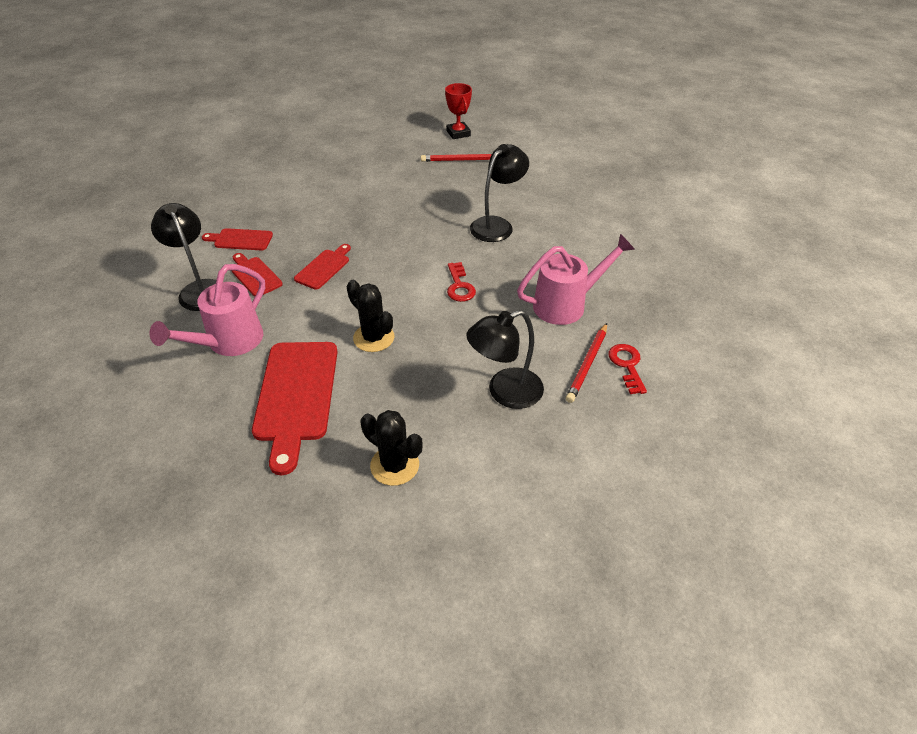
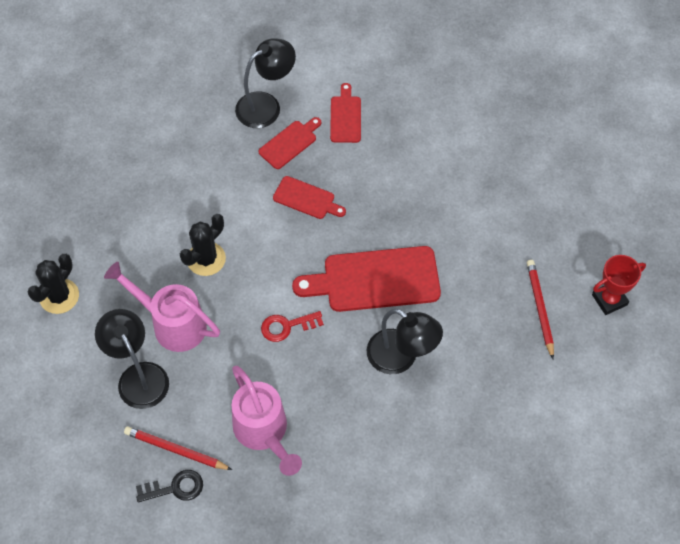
camera: 85 degrees right, 15 degrees up
pink watering can [150,264,265,356] -> pink watering can moved to [104,262,220,352]
red cutting board [252,342,338,475] -> red cutting board moved to [292,246,441,312]
red key [609,344,647,394] -> black key [136,470,203,502]

